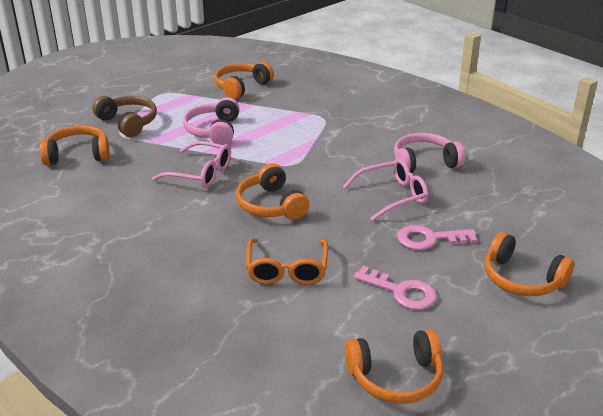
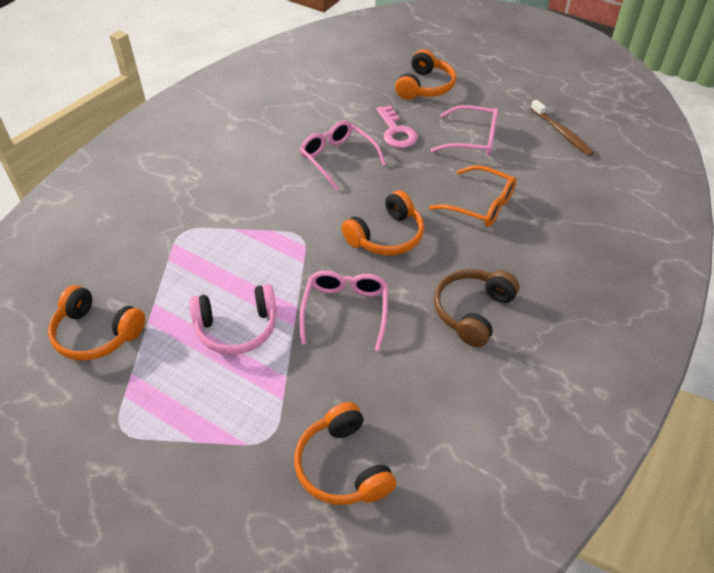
camera: 105 degrees left, 15 degrees up
brown headphones [92,96,157,137] -> brown headphones moved to [434,269,519,347]
orange glasses [246,239,328,285] -> orange glasses turned 45 degrees clockwise [429,165,516,227]
orange headphones [345,329,443,404] -> brown toothbrush [530,100,594,156]
pink key [353,266,437,310] -> pink glasses [431,105,498,156]
pink headphones [394,133,465,173] -> none

